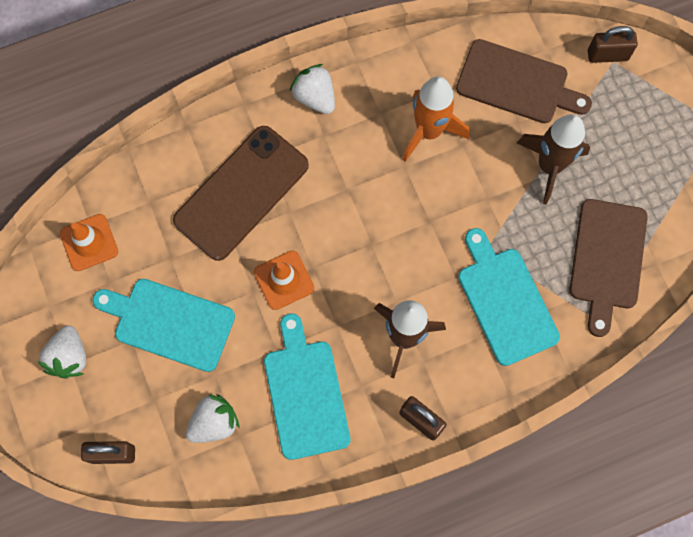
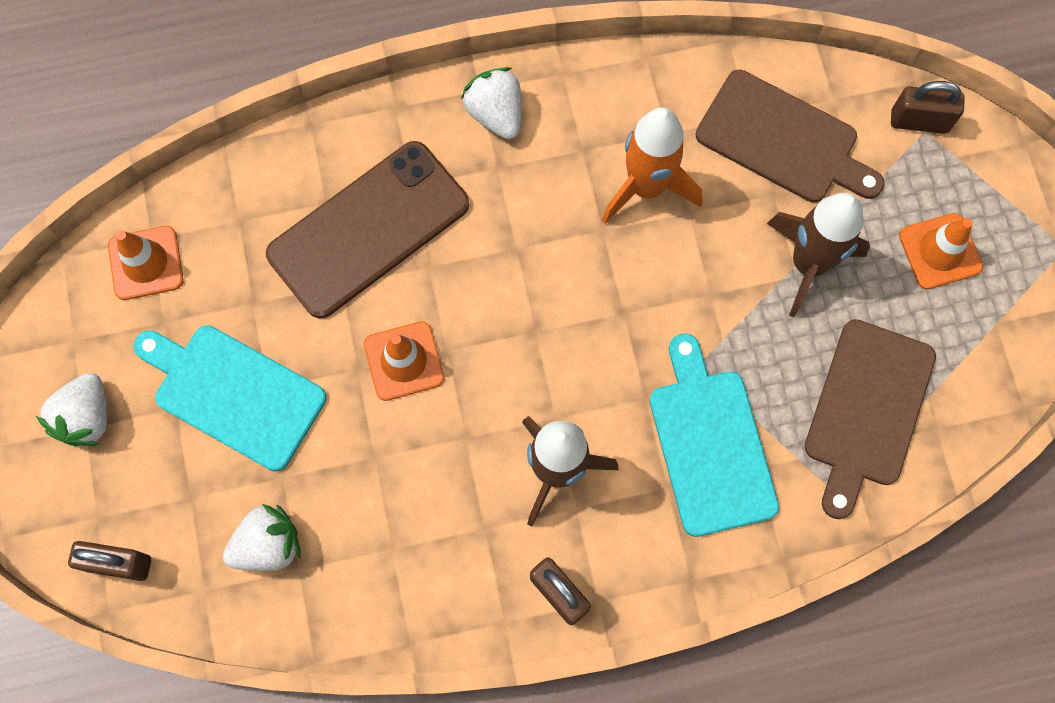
camera: 10 degrees right, 0 degrees up
turquoise cutting board [264,313,350,460] -> none
none -> orange traffic cone [899,213,983,289]

